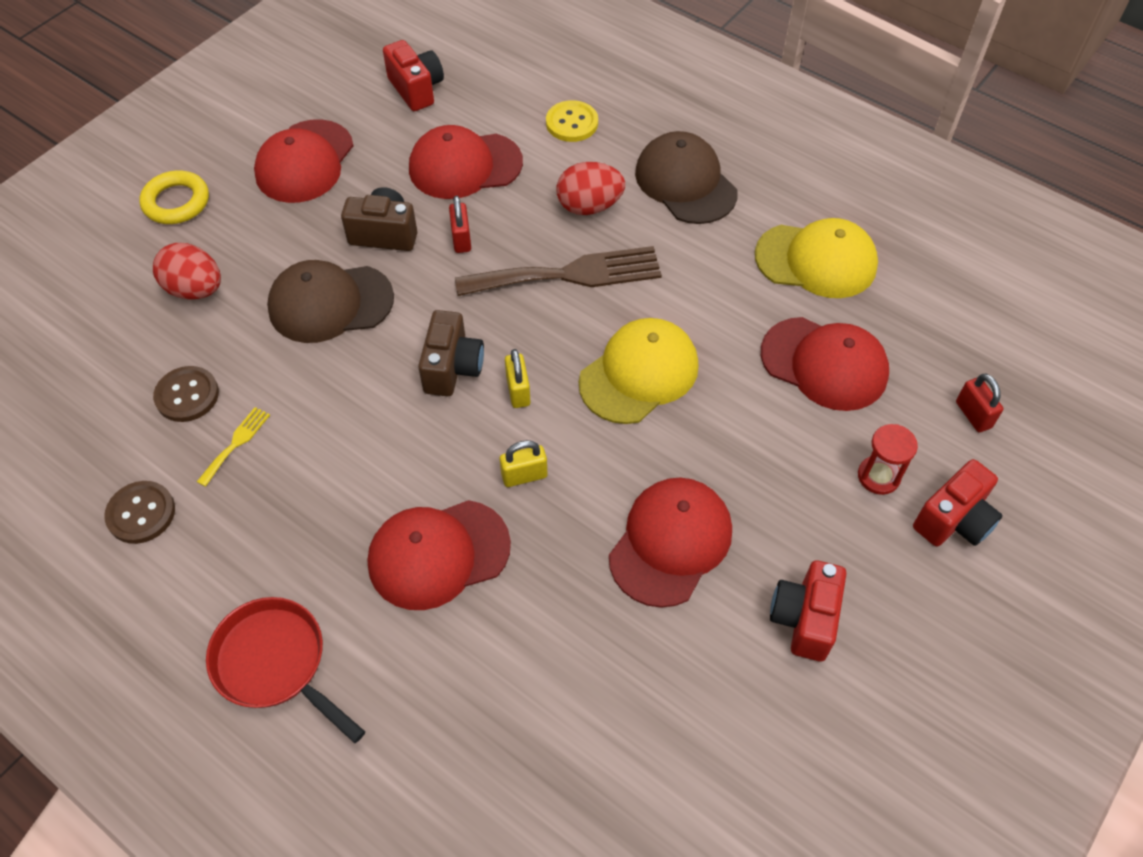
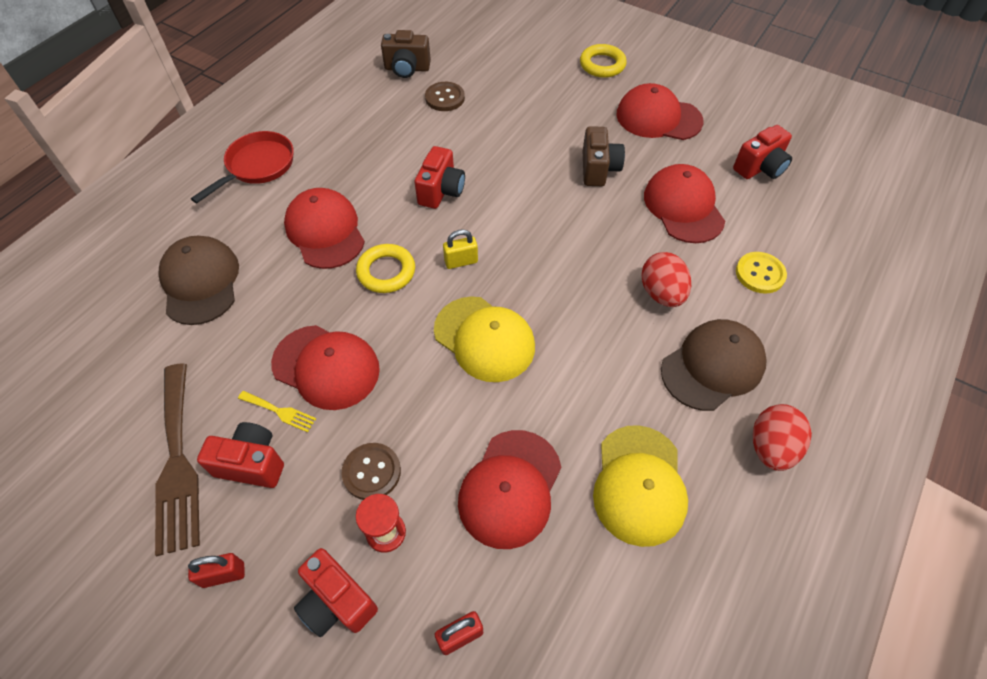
camera: 85 degrees right, 0 degrees up
brown button [104,481,175,544] -> brown button moved to [342,443,401,500]
red egg [153,243,221,300] -> red egg moved to [753,404,812,471]
yellow fork [197,407,270,487] -> yellow fork moved to [238,391,316,432]
brown cap [267,260,394,343] -> brown cap moved to [159,236,239,325]
brown camera [418,310,484,397] -> brown camera moved to [381,30,431,78]
red padlock [449,196,471,253] -> red padlock moved to [188,553,245,588]
brown fork [455,246,662,296] -> brown fork moved to [155,363,200,556]
yellow padlock [500,440,547,487] -> yellow ring [356,244,415,293]
none -> red camera [415,146,465,209]

